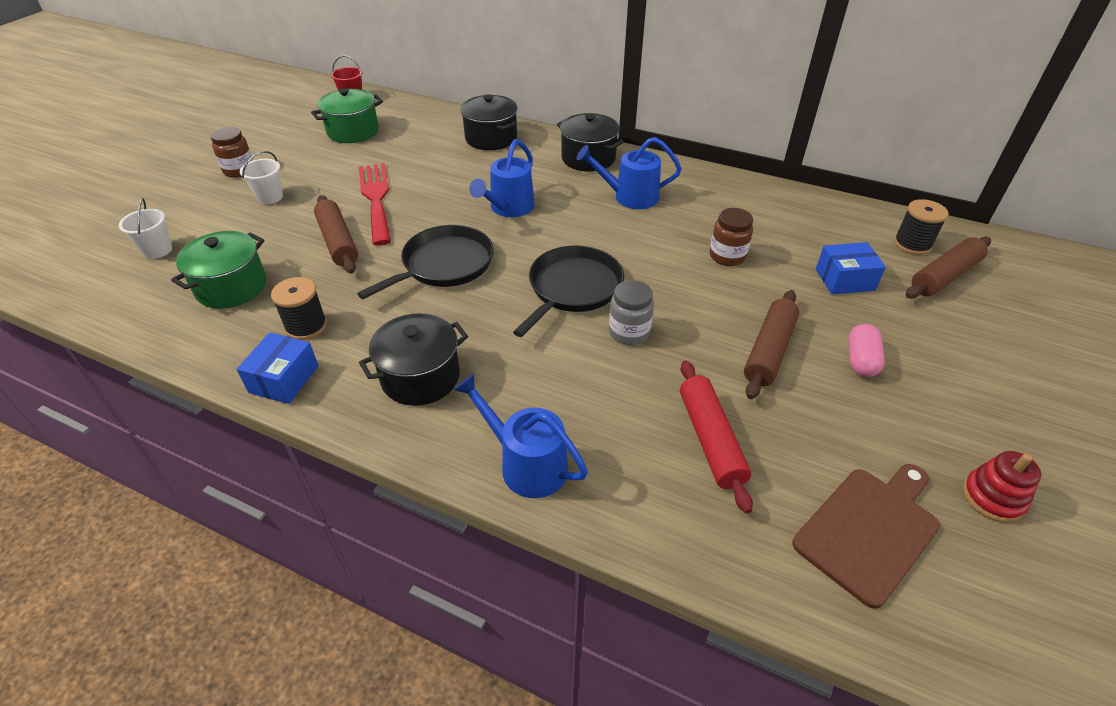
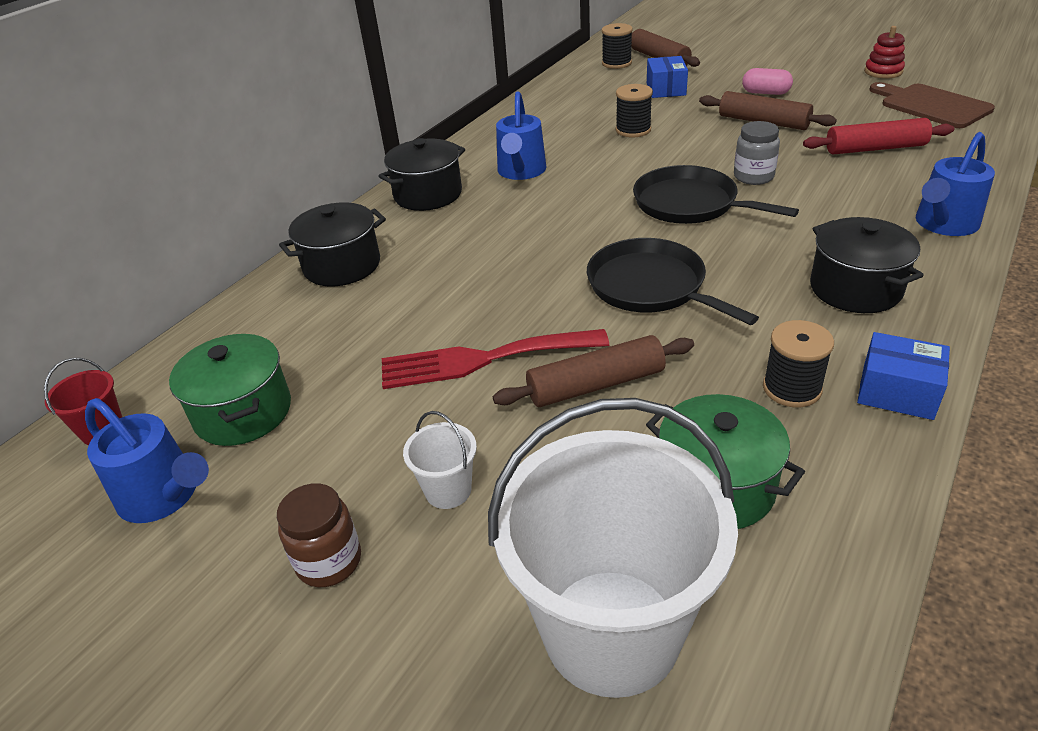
camera: 80 degrees left, 5 degrees down
white bucket [119,198,172,259] -> white bucket [488,398,738,698], size x2.46
blue watering can [469,139,535,217] -> blue watering can moved to [85,398,209,523]
brown jar [710,208,753,266] -> black spool [616,84,653,137]

